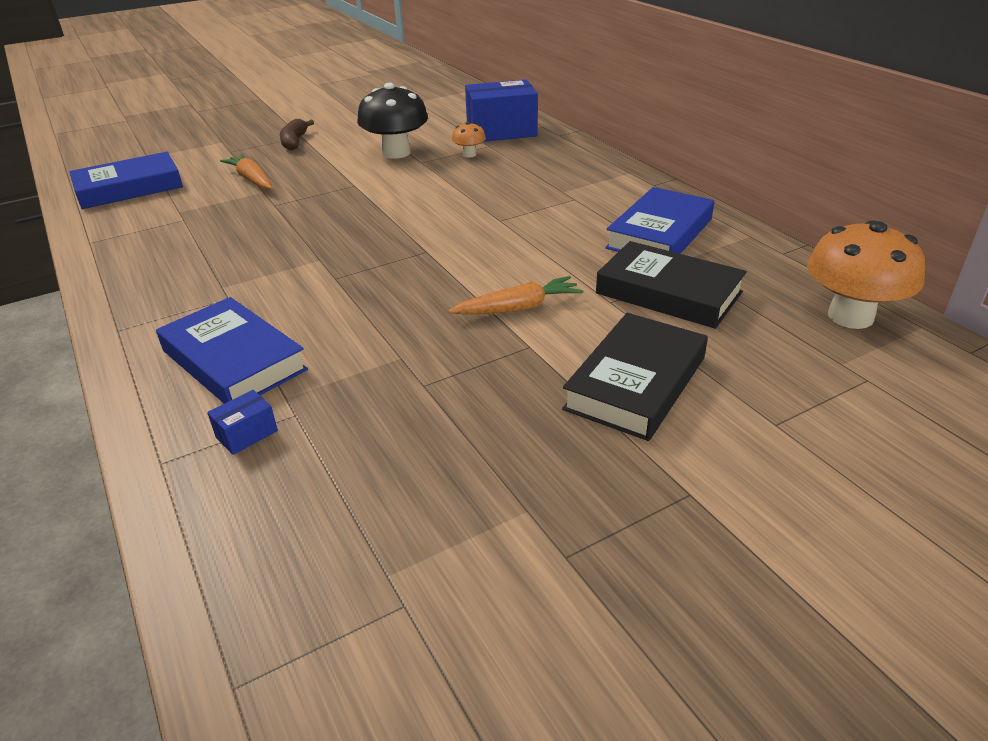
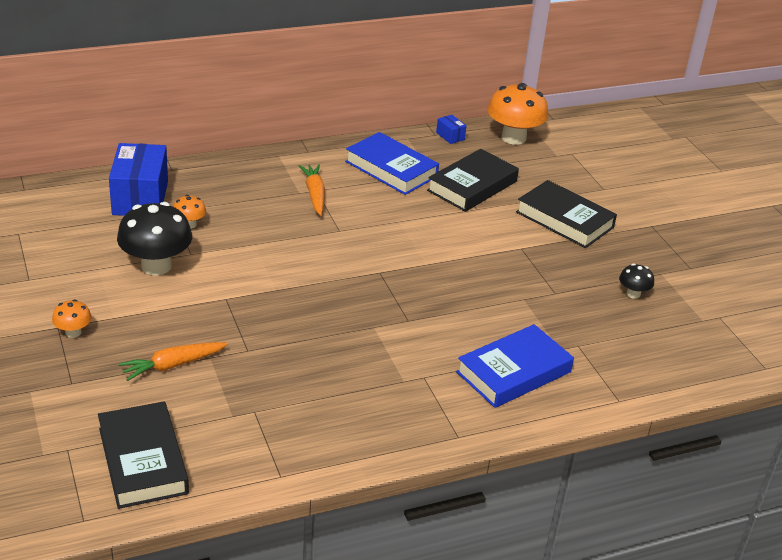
camera: 85 degrees left, 0 degrees up
blue book [69,152,183,209] -> black book [98,402,189,509]
blue box [207,390,278,455] -> blue box moved to [436,115,467,144]
brown banana [280,119,314,150] -> orange mushroom [52,299,92,338]
orange carrot [448,276,583,315] -> orange carrot moved to [299,164,325,216]
none -> black mushroom [619,264,654,299]

